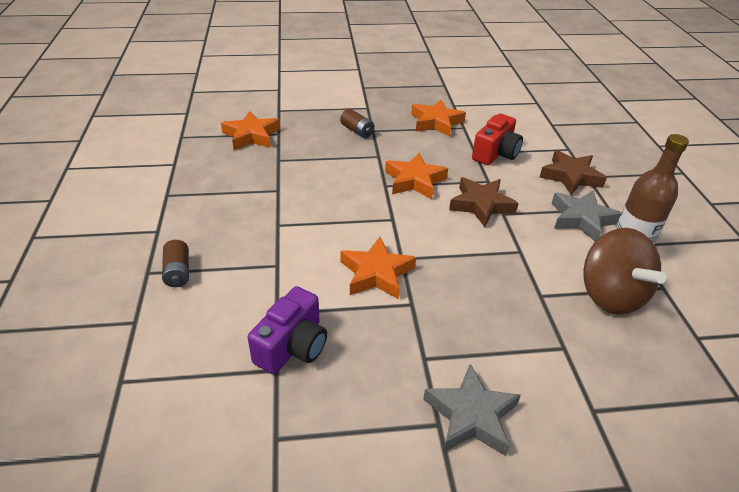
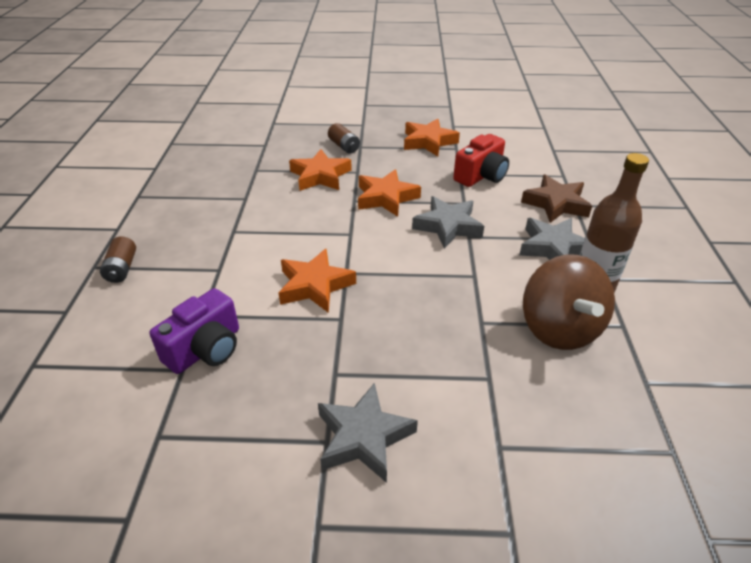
camera: 10 degrees right, 0 degrees up
orange star [221,111,280,150] -> orange star moved to [289,149,352,191]
brown star [449,177,519,227] -> grey star [412,196,484,249]

